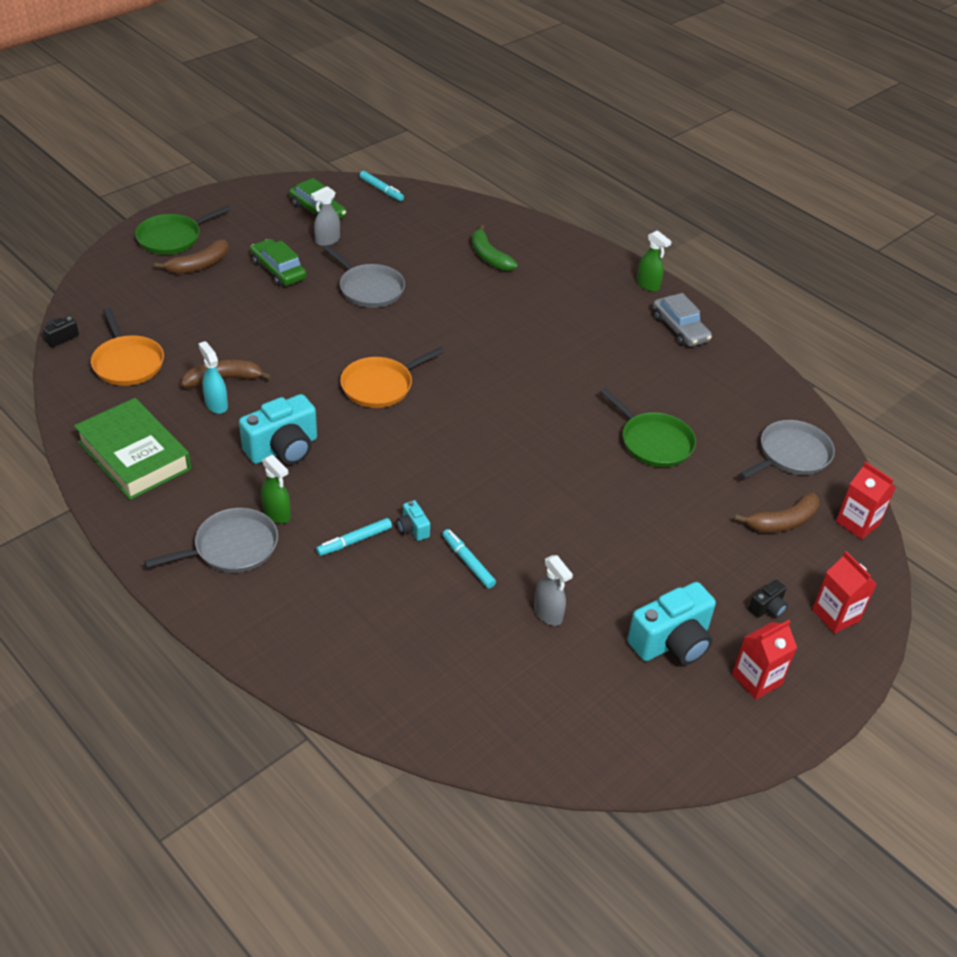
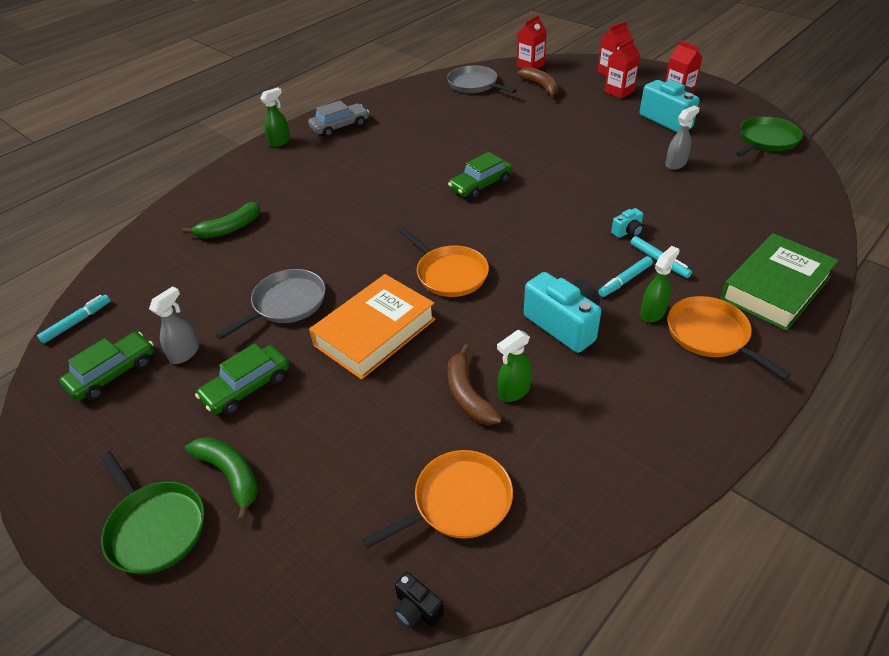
camera: 90 degrees left, 0 degrees up
green book [74,398,191,500] -> green book moved to [720,233,839,331]
grey pan [144,508,278,573] -> orange pan [667,296,791,380]
brown banana [155,240,229,274] -> green banana [185,437,258,521]
turquoise spray bottle [198,341,228,414] -> green spray bottle [497,330,532,402]
grey spray bottle [311,186,340,246] -> grey spray bottle turned 105 degrees counterclockwise [149,286,199,364]
turquoise marker [442,529,496,589] -> turquoise marker moved to [598,256,653,297]
green pan [600,388,696,467] -> green pan moved to [736,116,803,157]
black camera [748,580,787,618] -> red carton [604,38,640,98]
none -> orange book [309,274,435,380]
none -> green car [448,152,513,199]

